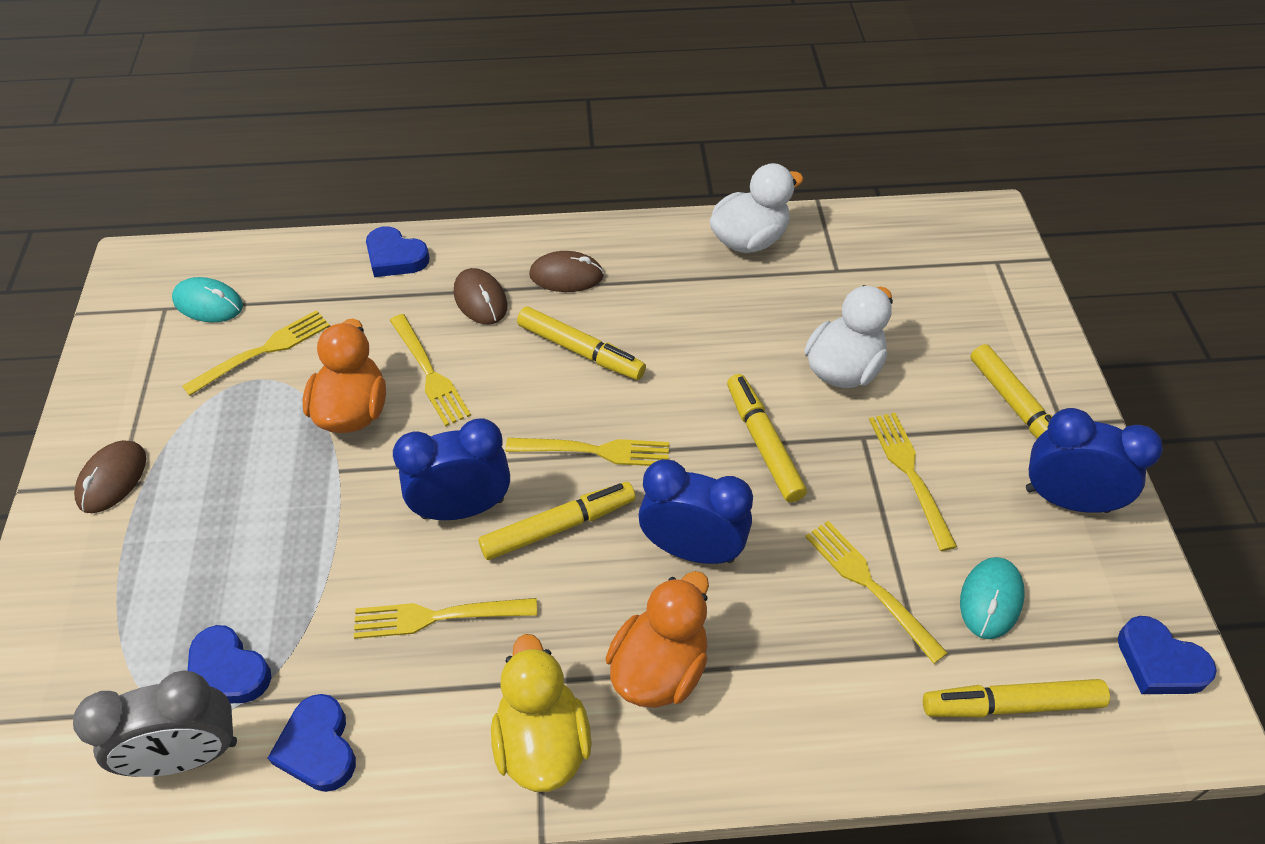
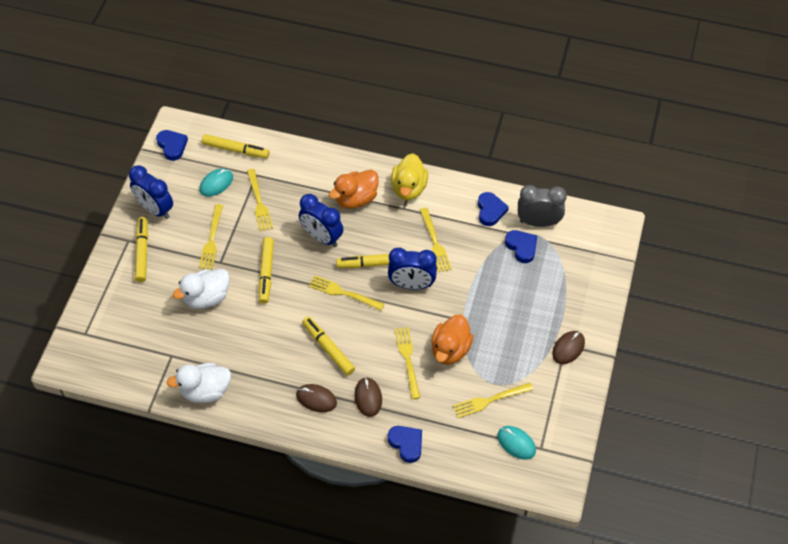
camera: 160 degrees left, 5 degrees up
yellow fork [354,598,537,639] -> yellow fork turned 60 degrees clockwise [420,208,452,272]

